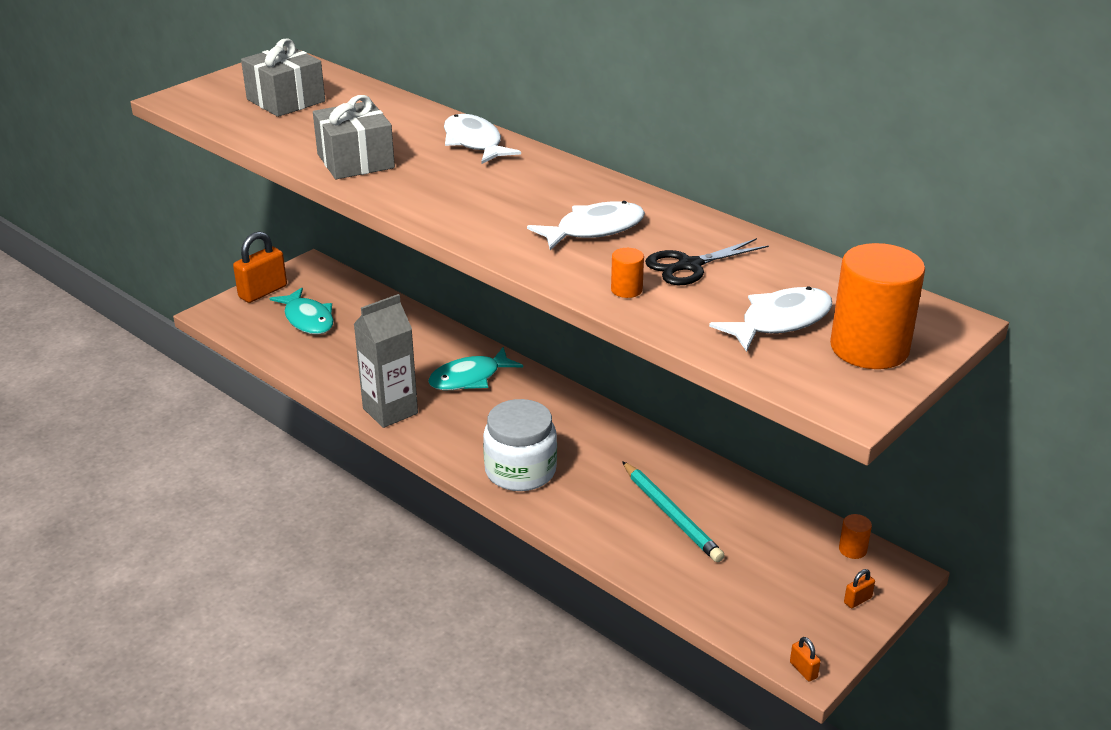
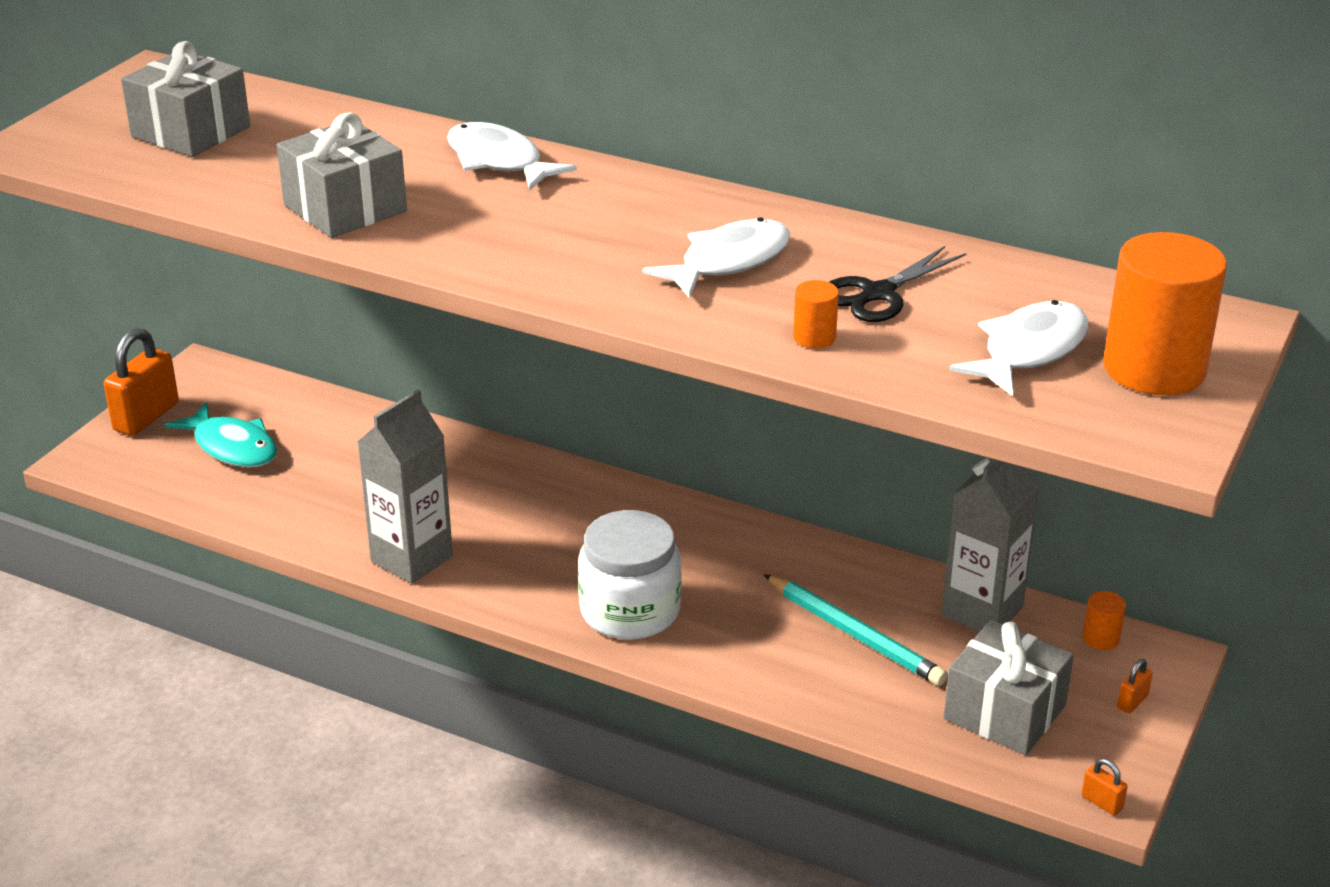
camera: 15 degrees left, 0 degrees up
turquoise fish [428,347,523,390] -> none
none -> grey carton [941,458,1040,632]
none -> grey gift [944,620,1074,755]

